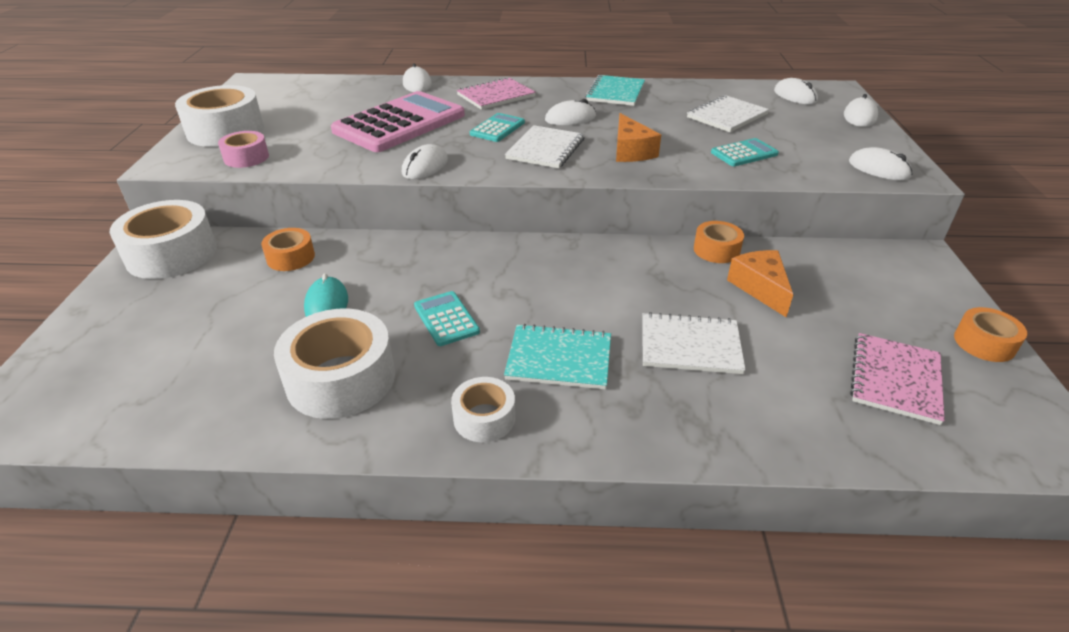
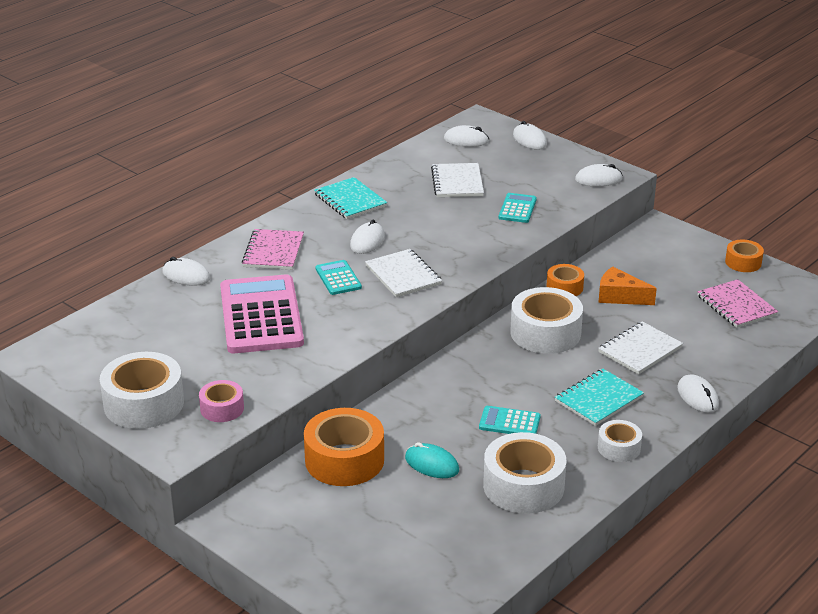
camera: 50 degrees left, 5 degrees down
white tape [110,200,217,279] -> white tape moved to [510,287,583,354]
orange tape [261,228,315,271] -> orange tape [304,408,384,486], size x1.83
white mouse [402,144,448,179] -> white mouse moved to [677,374,719,413]
orange cheese [616,113,661,162] -> none

